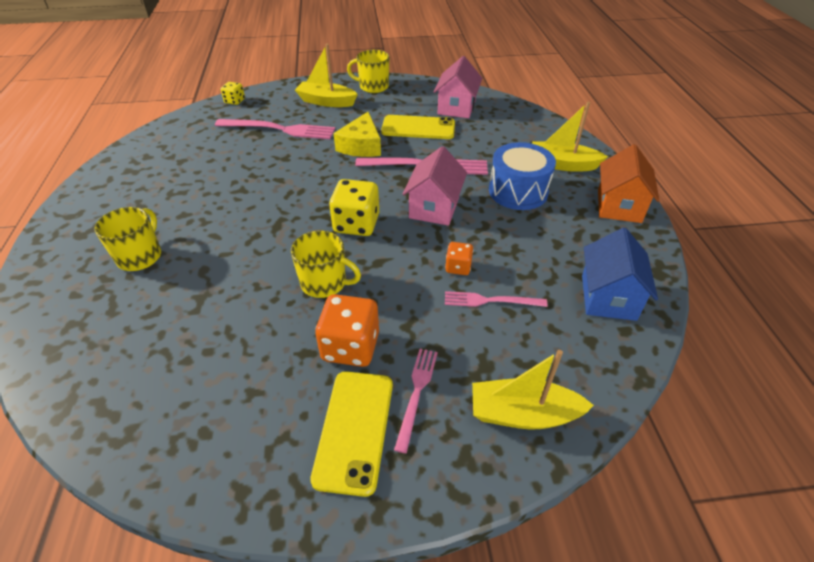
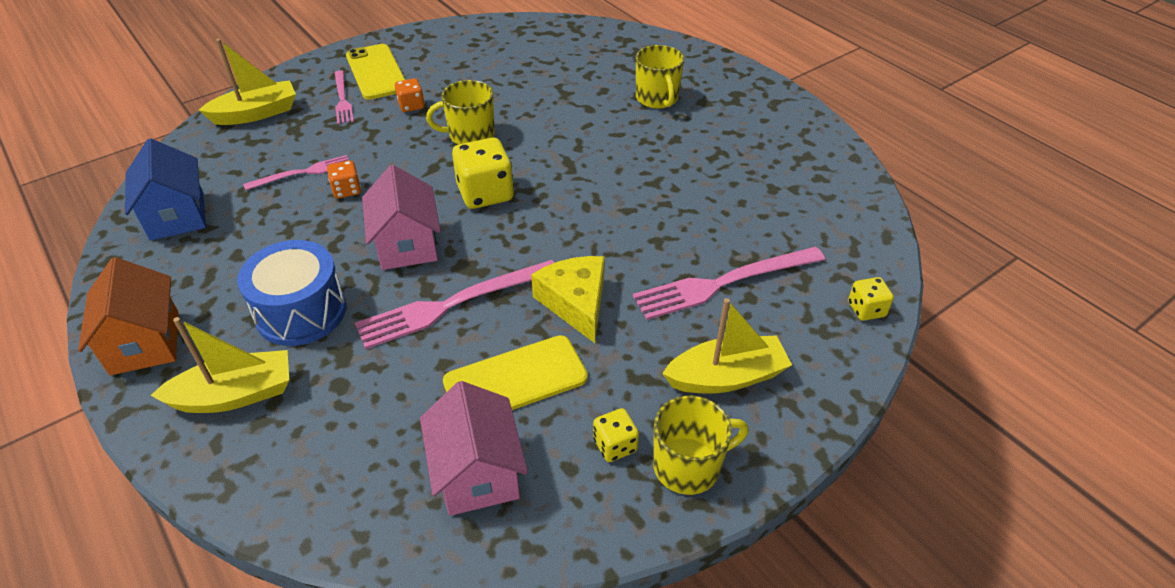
camera: 150 degrees right, 0 degrees up
orange dice [315,294,379,367] -> orange dice [395,78,425,112], size x0.54
none -> yellow dice [593,408,639,462]

